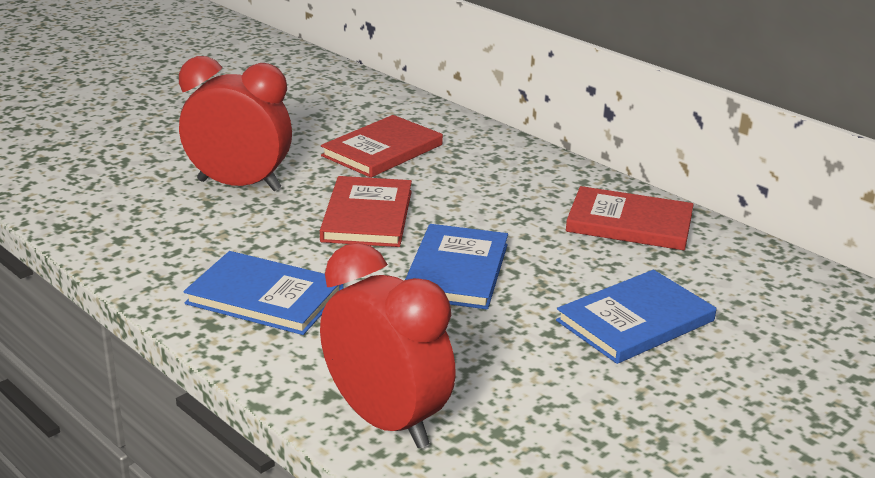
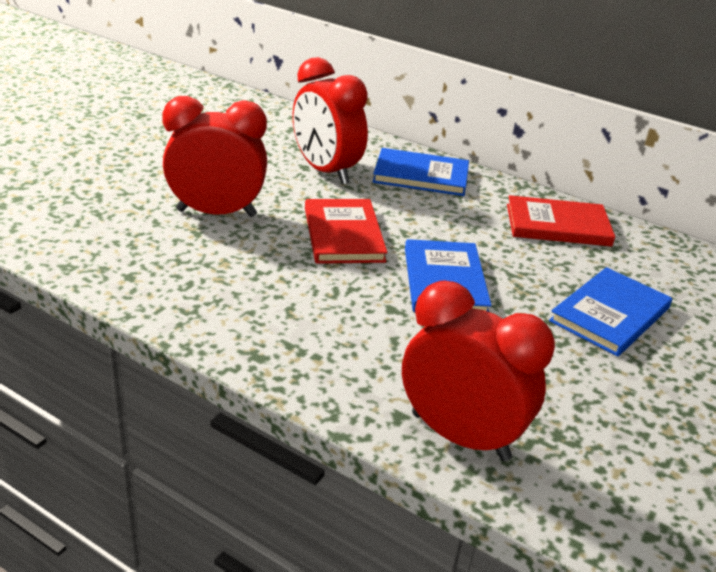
camera: 15 degrees left, 5 degrees up
blue book [184,251,343,335] -> blue book moved to [373,148,469,196]
red book [321,115,443,178] -> red clock [293,57,368,185]

